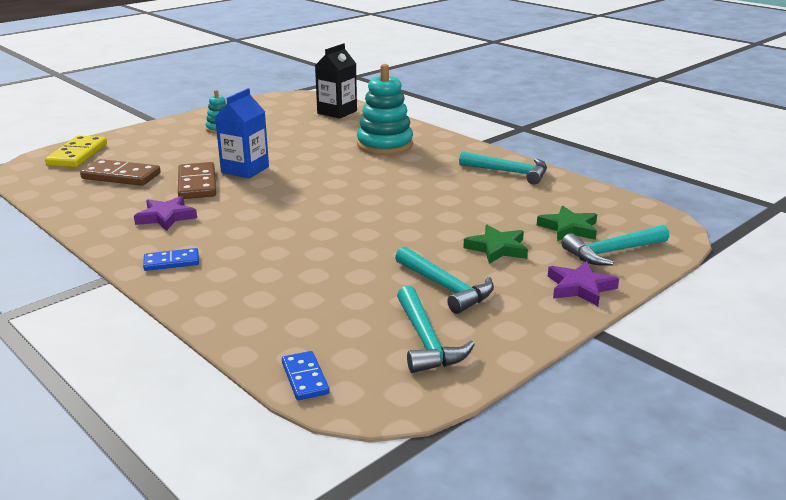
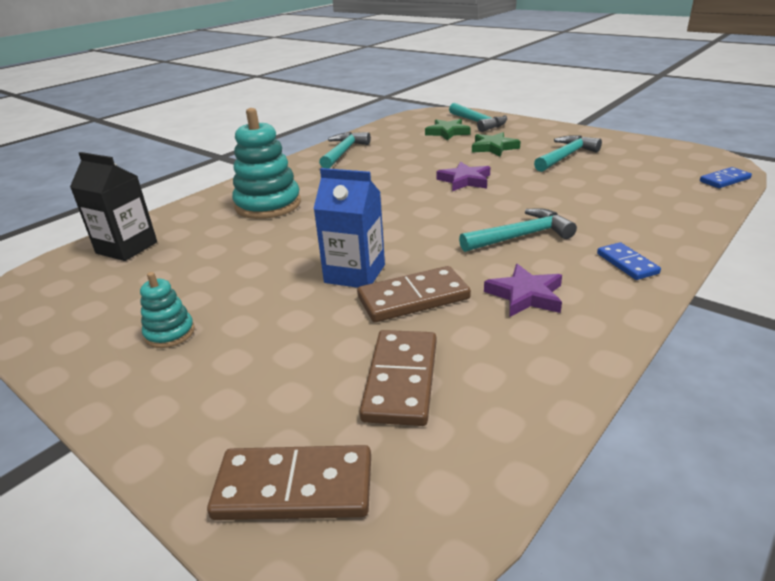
camera: 95 degrees left, 5 degrees up
yellow domino [45,136,107,167] -> brown domino [207,445,371,520]
turquoise hammer [397,286,475,373] -> turquoise hammer moved to [459,208,577,252]
purple star [548,261,619,306] -> purple star moved to [437,162,490,191]

